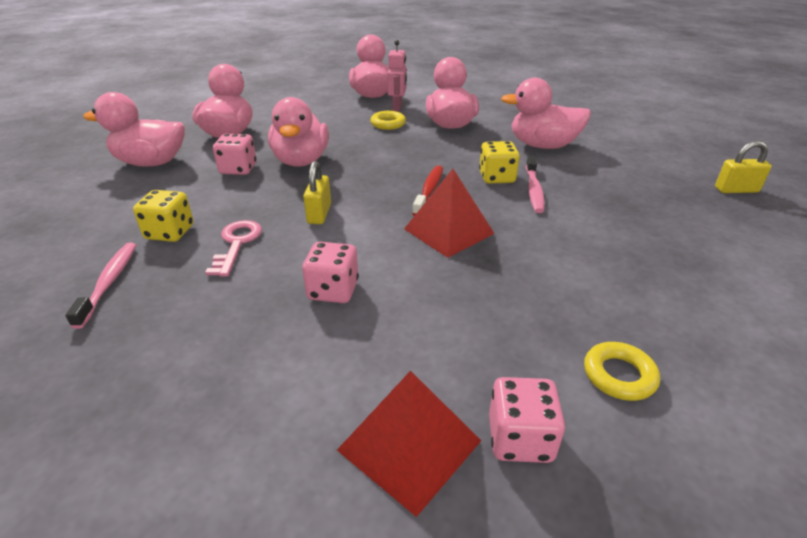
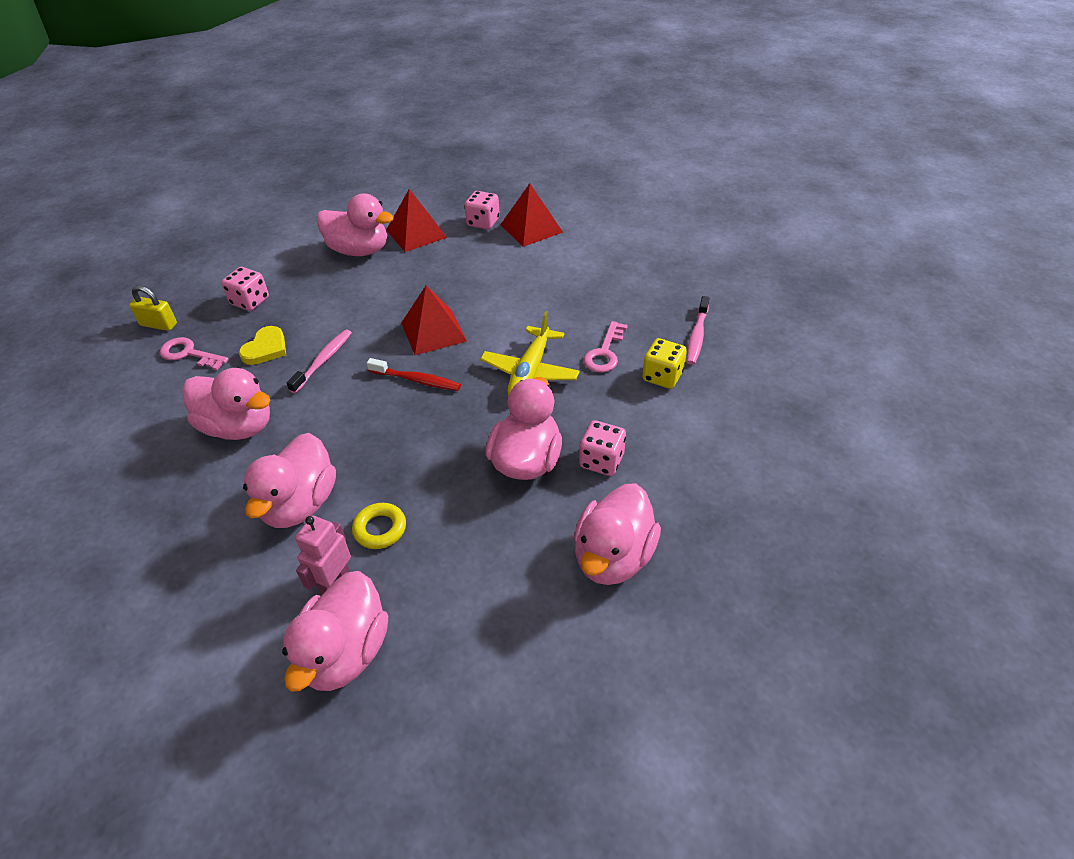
camera: 160 degrees left, 10 degrees up
pink duck [83,92,185,167] -> pink duck moved to [317,193,394,256]
pink dice [302,242,359,303] -> pink dice moved to [221,267,269,311]
yellow padlock [303,161,331,224] -> yellow plane [480,311,580,396]
red toothbrush [412,165,443,216] -> red toothbrush turned 105 degrees counterclockwise [367,358,461,391]
yellow dice [479,141,520,183] -> none
yellow ring [584,342,660,401] -> red pyramid [386,189,447,252]
none -> pink key [160,337,229,370]
none -> yellow heart [239,326,286,365]

